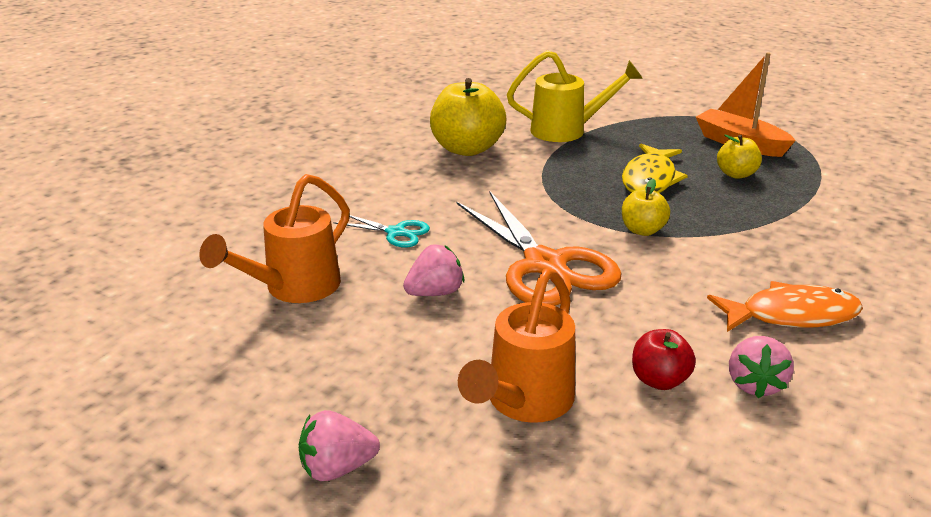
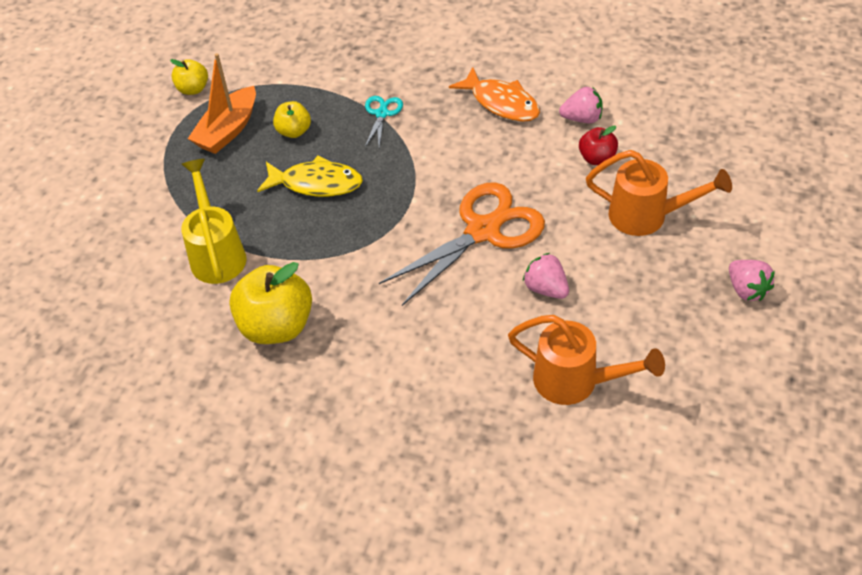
camera: 100 degrees left, 20 degrees up
turquoise scissors [333,215,430,248] -> turquoise scissors moved to [365,96,403,147]
yellow apple [622,179,670,236] -> yellow apple moved to [170,59,208,95]
orange fish [707,281,863,332] -> orange fish turned 150 degrees clockwise [449,67,540,122]

